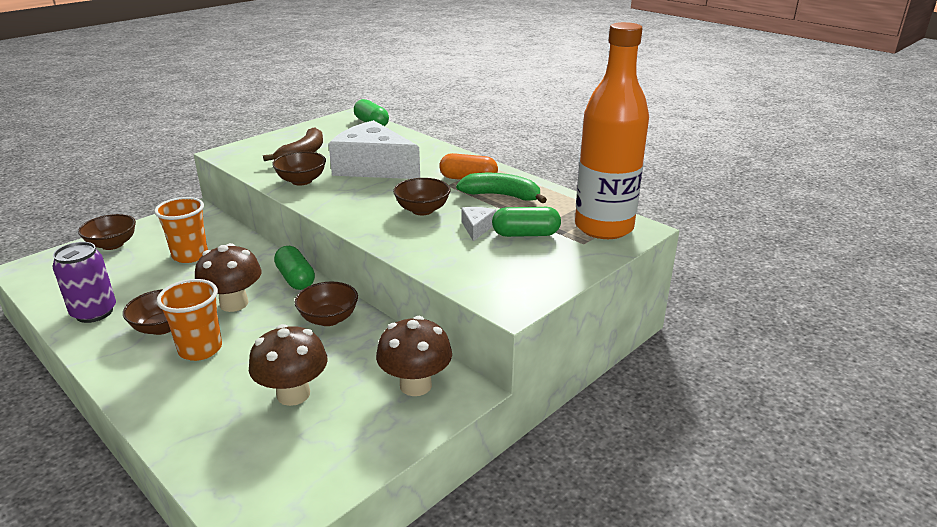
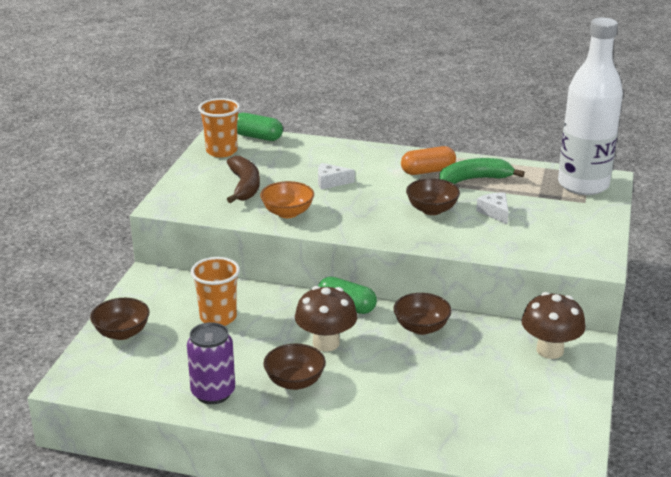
camera: 30 degrees left, 0 degrees up
orange cup [157,279,222,361] -> orange cup moved to [198,98,240,158]
brown mushroom [249,324,328,406] -> none
brown bowl [272,151,326,185] -> orange bowl [260,181,314,218]
white cheese [329,120,420,179] -> white cheese [318,163,355,189], size x0.41
green capsule [492,207,561,237] -> none
orange bottle [575,22,649,239] -> white bottle [558,18,623,195]

